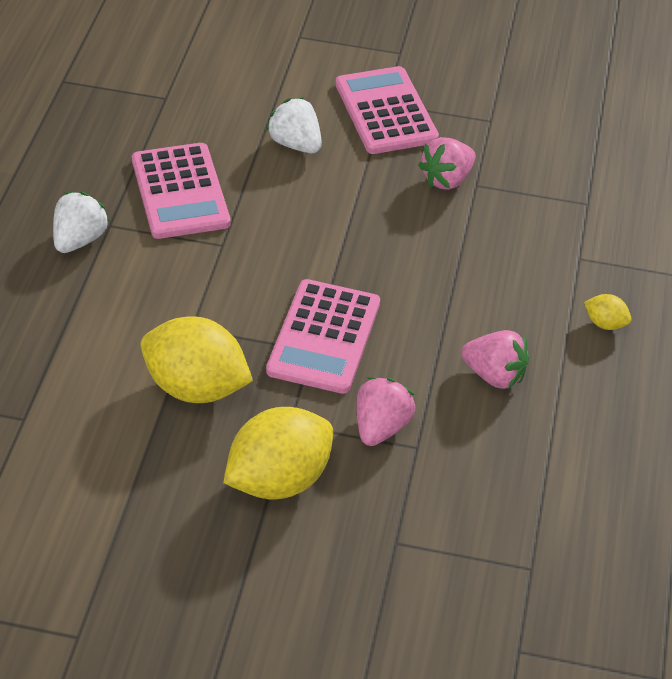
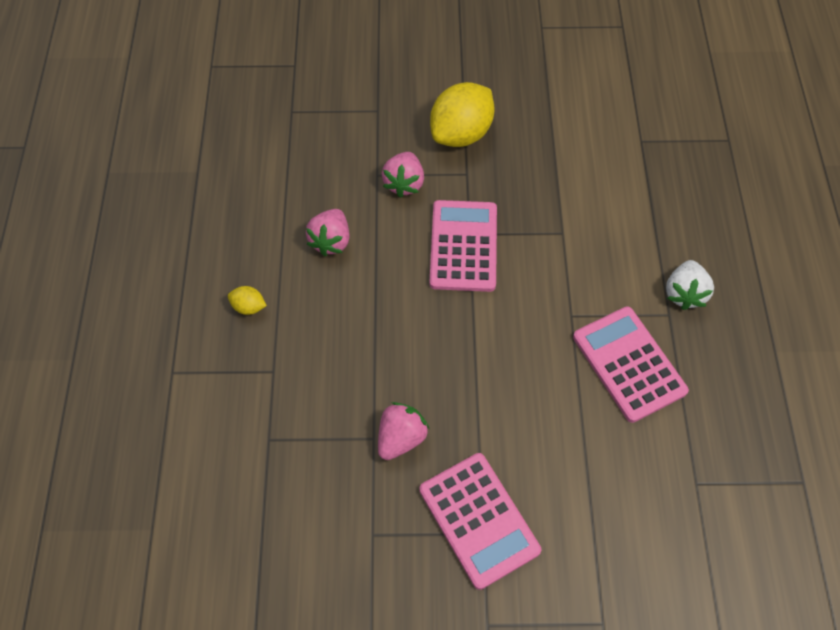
camera: 170 degrees right, 15 degrees up
yellow lemon [141,316,253,403] -> none
white strawberry [266,98,322,153] -> none
pink strawberry [461,330,529,389] -> pink strawberry turned 90 degrees counterclockwise [306,209,350,256]

